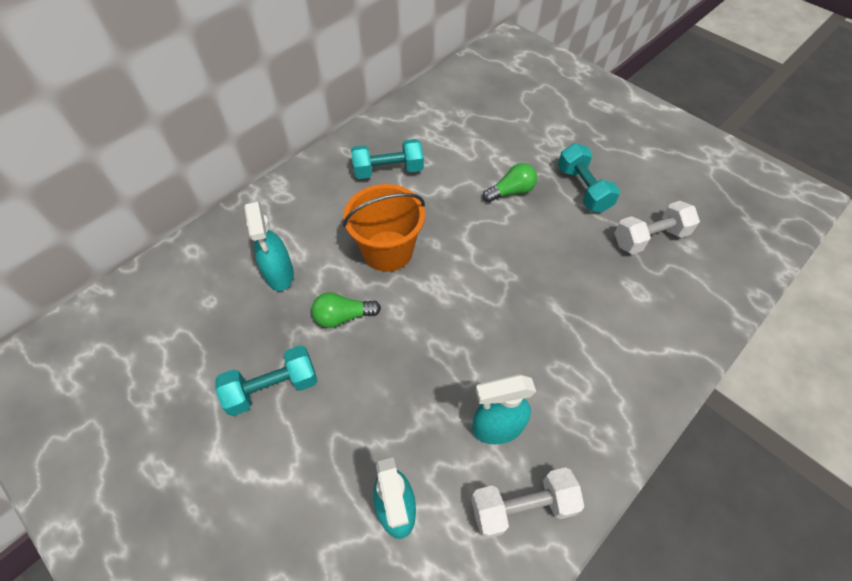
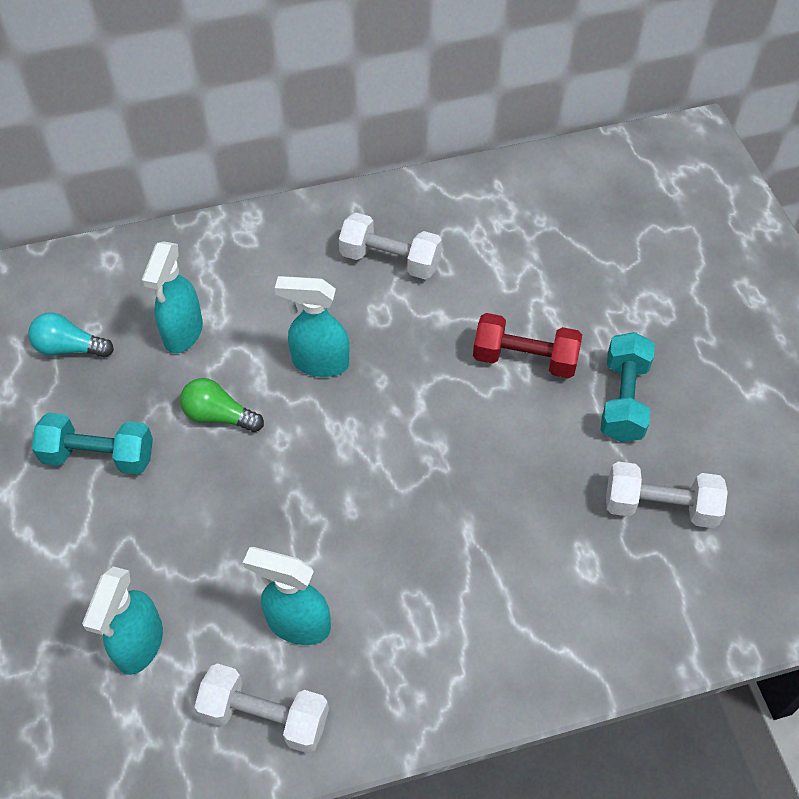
camera: 30 degrees right, 0 degrees up
orange bucket [343,184,425,272] -> turquoise spray bottle [275,276,349,377]
turquoise dumbbell [351,139,424,179] -> white dumbbell [339,213,442,279]
green light bulb [483,163,537,202] -> red dumbbell [473,313,582,378]
none -> turquoise light bulb [28,312,114,358]

